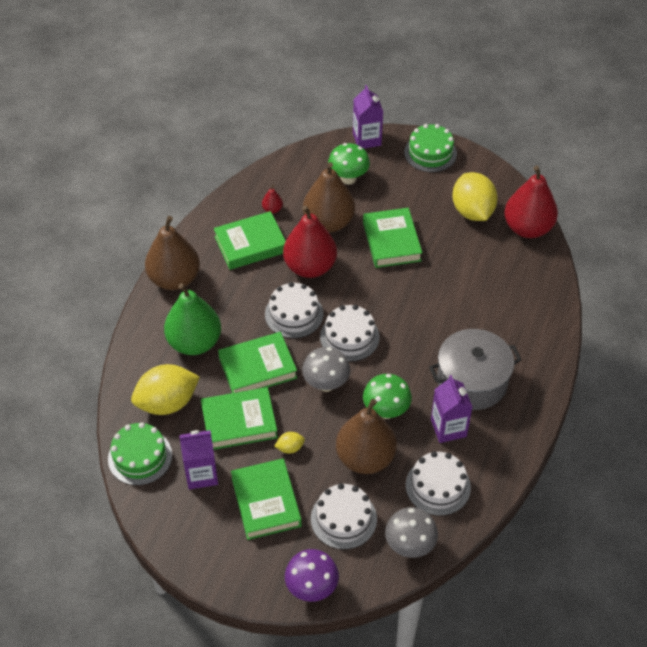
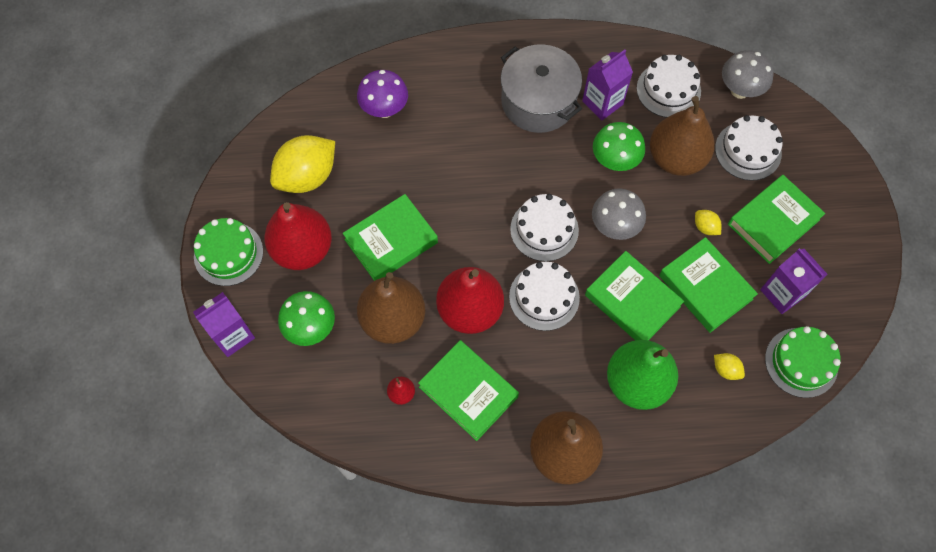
camera: 115 degrees left, 15 degrees up
yellow lemon [131,364,200,415] -> yellow lemon [714,353,745,380], size x0.43
purple mushroom [285,549,339,602] -> purple mushroom moved to [357,70,408,118]
red pear [504,166,558,238] -> red pear moved to [264,202,332,270]

